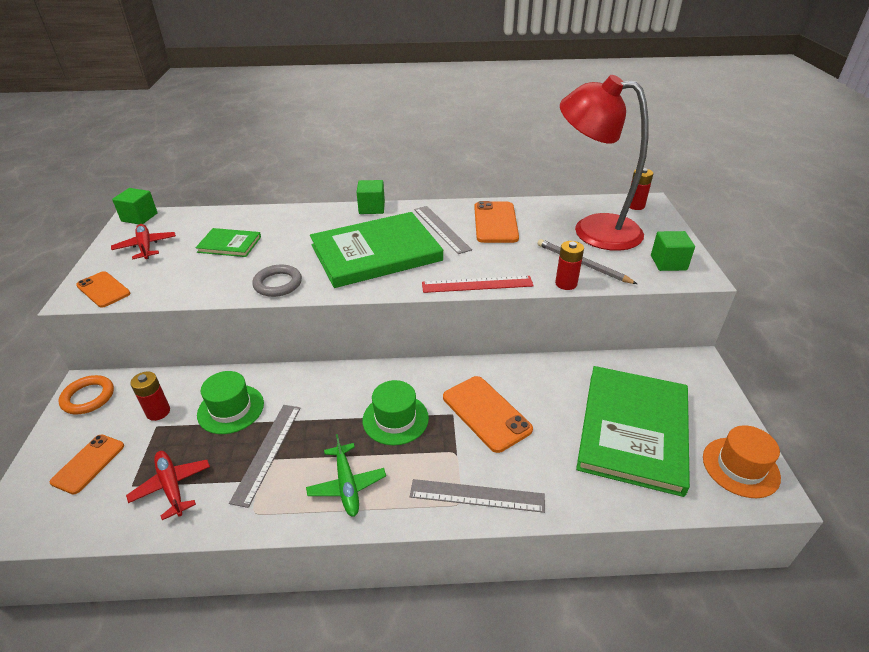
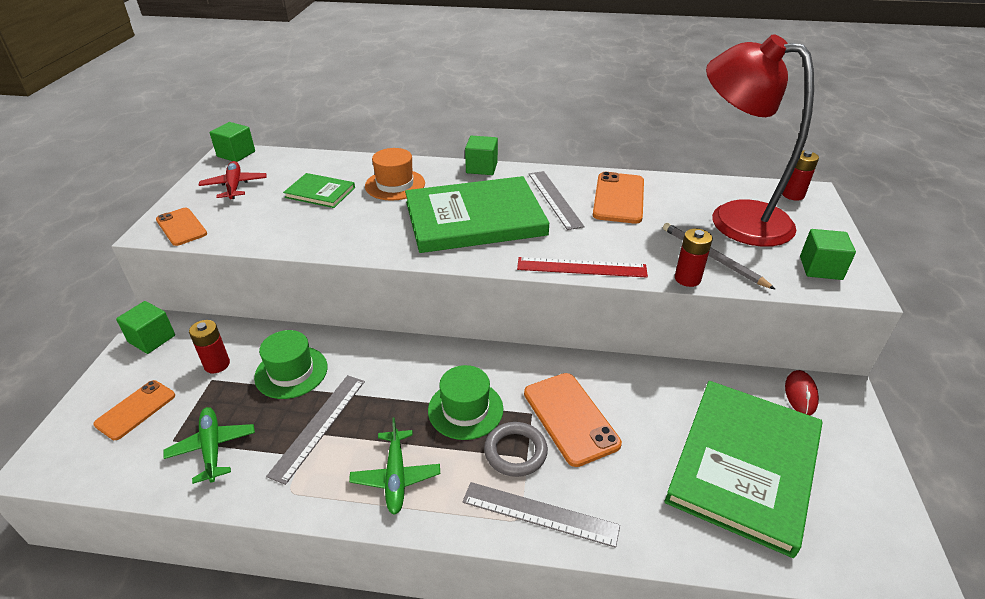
camera: 10 degrees right, 0 degrees up
orange ring [58,375,114,414] -> green cube [116,301,175,354]
red plane [126,451,210,520] -> green plane [163,407,255,484]
grey ring [252,264,302,297] -> grey ring moved to [484,422,548,477]
orange hat [703,425,781,498] -> orange hat moved to [365,148,425,201]
none -> red mouse [785,370,819,415]

